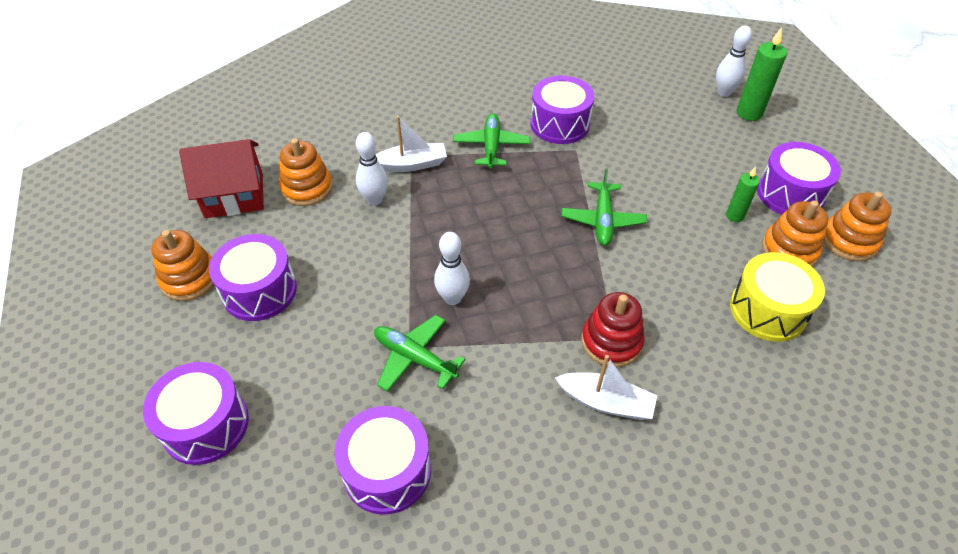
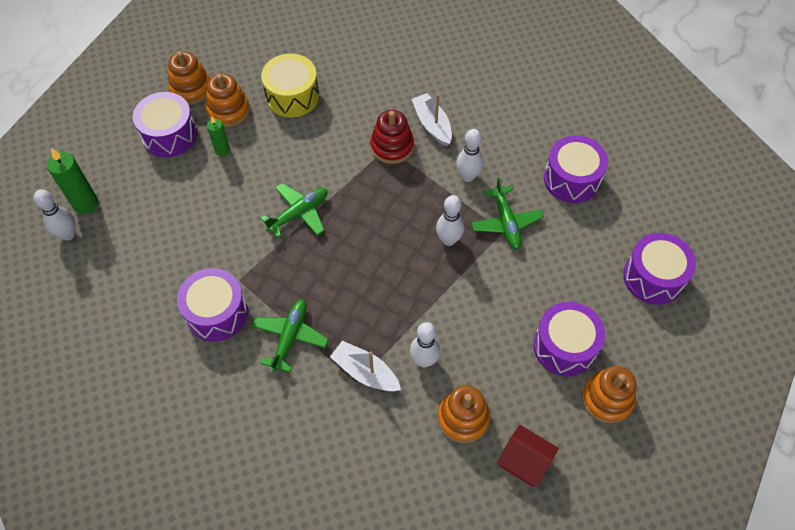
camera: 135 degrees left, 10 degrees up
red house [179,139,264,218] -> red house [497,425,559,487], size x0.66
green plane [453,113,530,169] -> green plane turned 150 degrees clockwise [252,300,329,372]
none -> white bowling pin [456,129,483,182]

